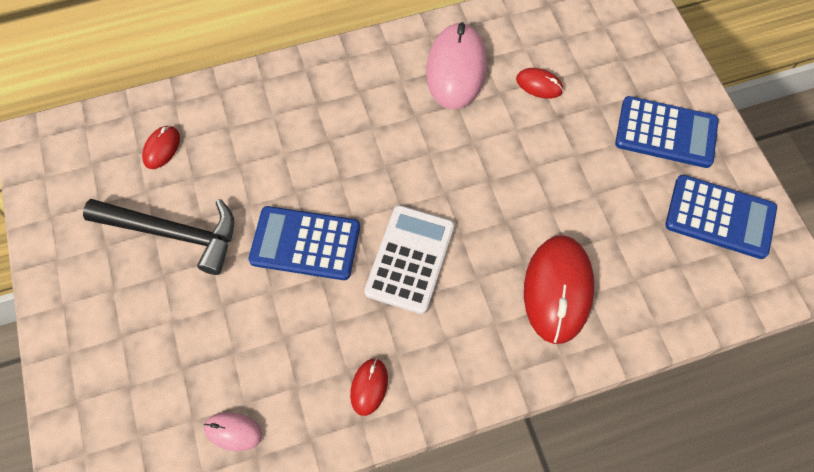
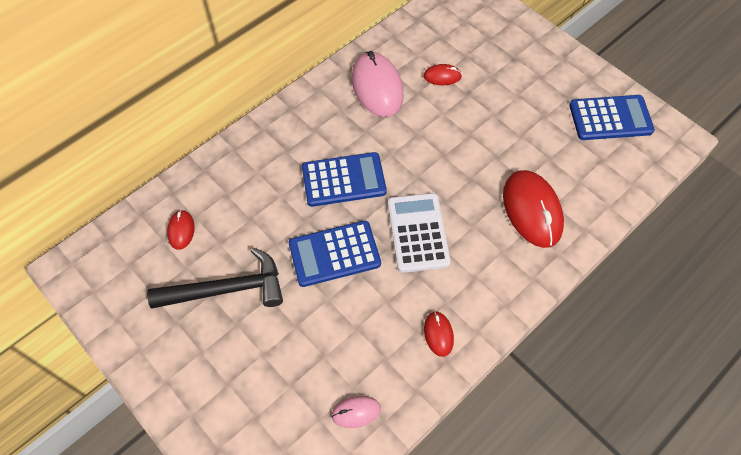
camera: 25 degrees left, 5 degrees down
blue calculator [615,96,719,168] -> blue calculator moved to [302,152,387,207]

